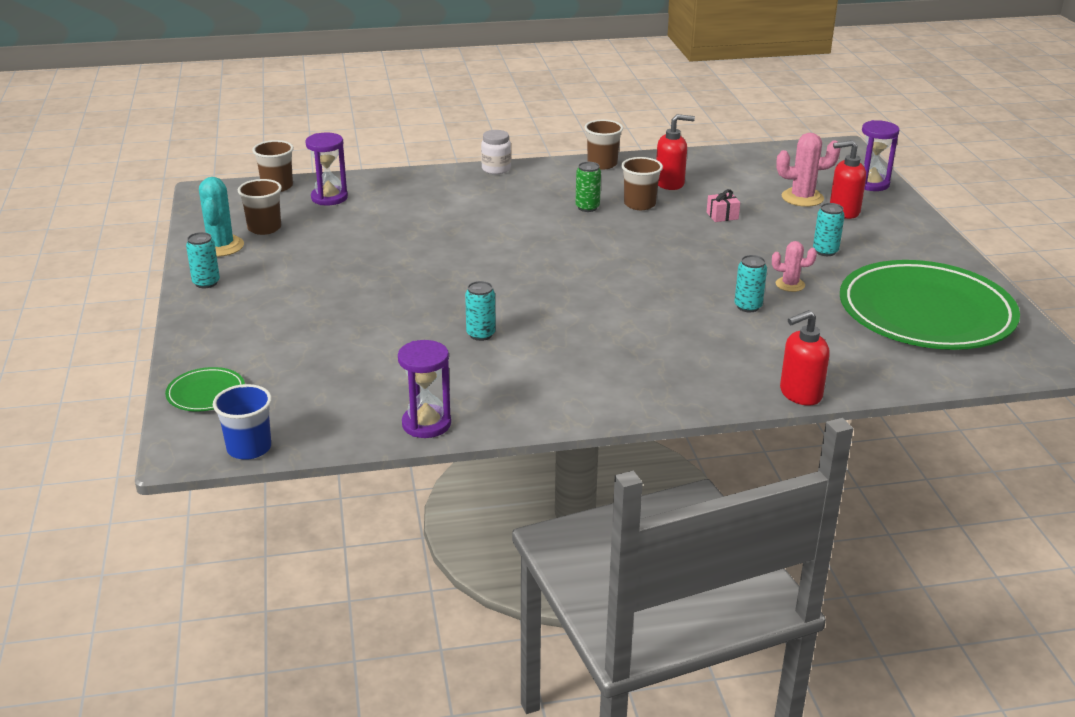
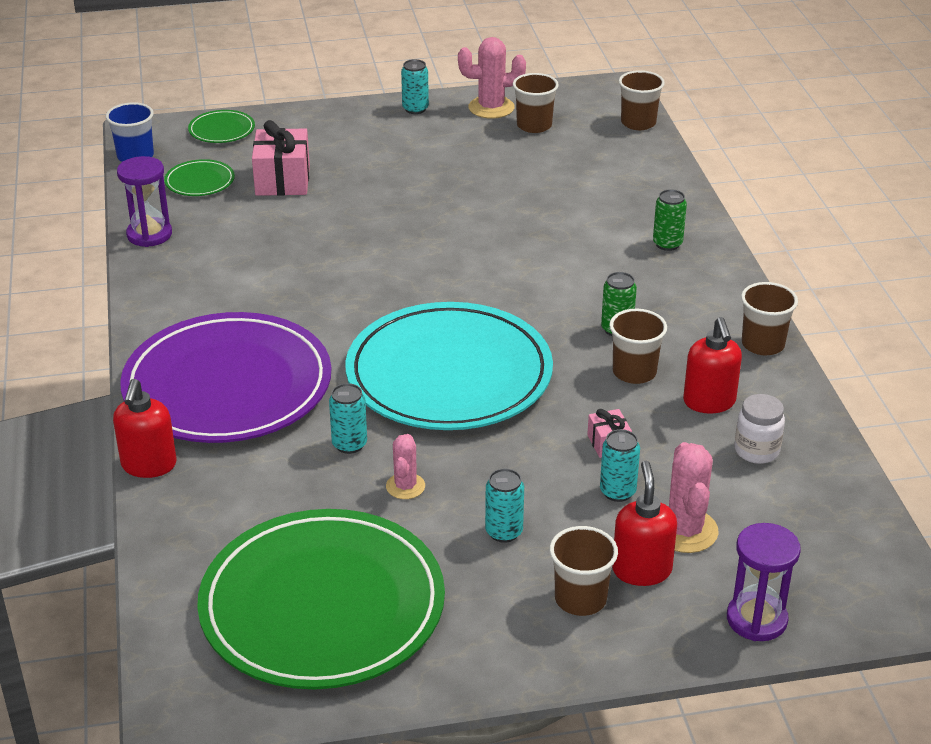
camera: 90 degrees right, 5 degrees up
turquoise cactus [199,177,244,257] -> pink cactus [458,37,526,119]
purple hourglass [305,133,348,205] -> none
turquoise can [465,281,496,341] -> turquoise can moved to [600,429,640,502]
white jar [481,130,511,174] -> white jar moved to [734,394,785,464]
red soap dispenser [780,310,830,406] -> red soap dispenser turned 150 degrees counterclockwise [113,379,177,478]
none -> purple plate [120,312,331,443]
none -> green plate [164,159,235,196]
none -> pink gift [252,120,310,196]
none -> turquoise plate [346,302,553,430]
none -> brown cup [550,526,618,616]
none -> green can [653,189,687,251]

